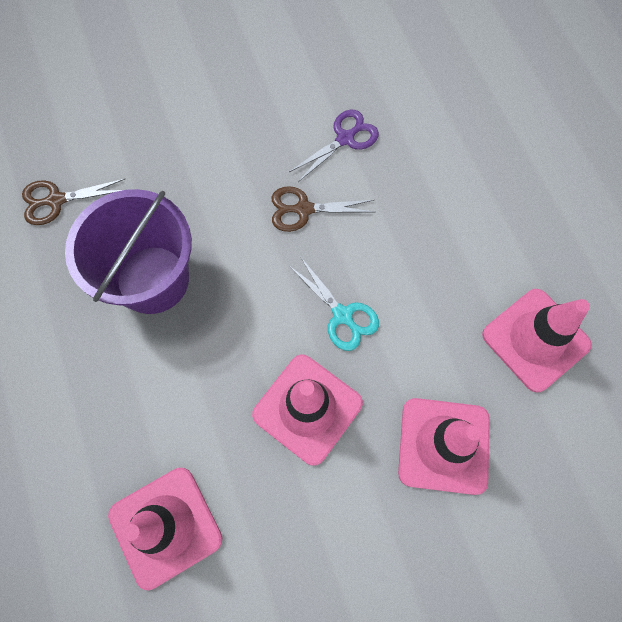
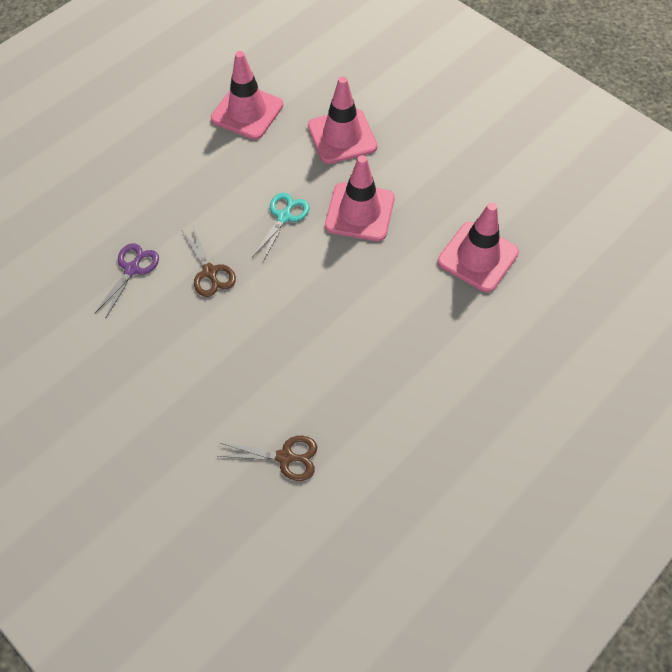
camera: 115 degrees left, 10 degrees down
brown scissors [22,179,125,225] -> brown scissors turned 45 degrees counterclockwise [218,436,317,481]
purple bucket [65,189,192,314] -> none
purple scissors [289,110,379,182] -> purple scissors turned 90 degrees clockwise [94,243,159,319]

